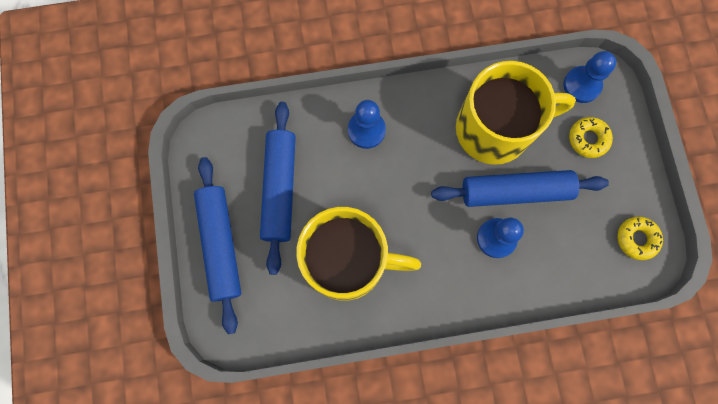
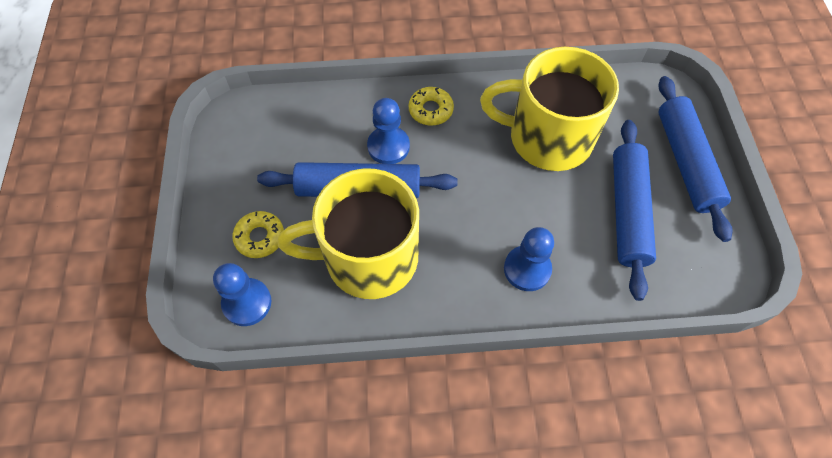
camera: 175 degrees left, 15 degrees down
yellow donut [618,216,663,260] -> yellow donut moved to [409,87,454,126]

